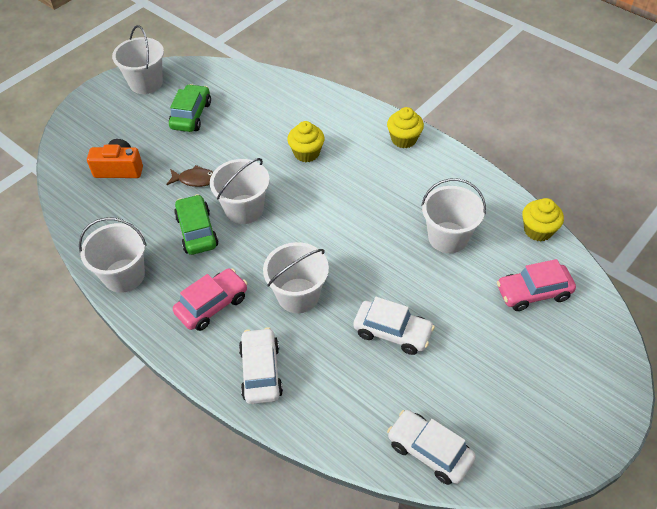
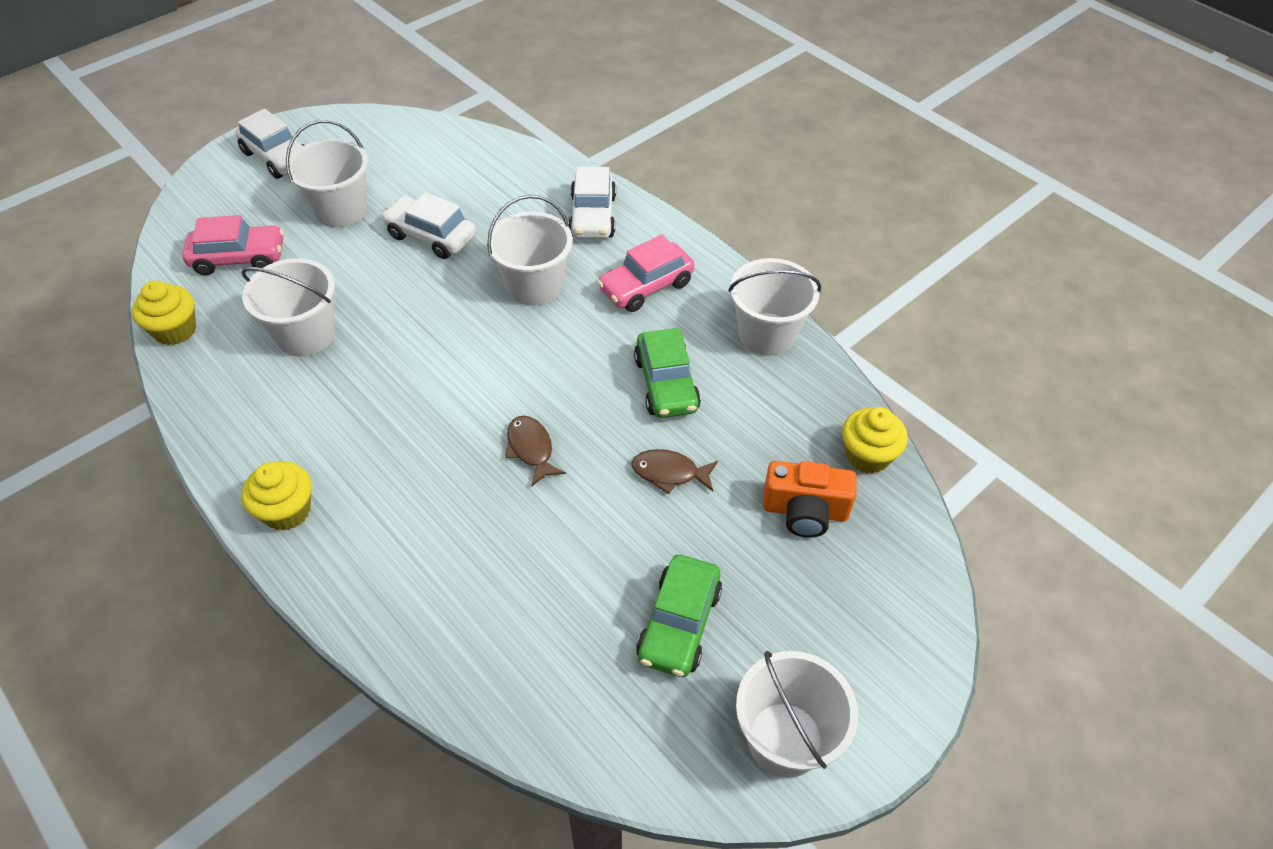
camera: 175 degrees left, 0 degrees up
white bucket [210,158,270,224] -> white bucket moved to [286,120,368,227]
yellow cupcake [287,121,325,162] -> yellow cupcake moved to [842,407,907,474]
white car [387,410,476,485] -> white car moved to [235,108,305,179]
none -> brown fish [505,416,566,486]

